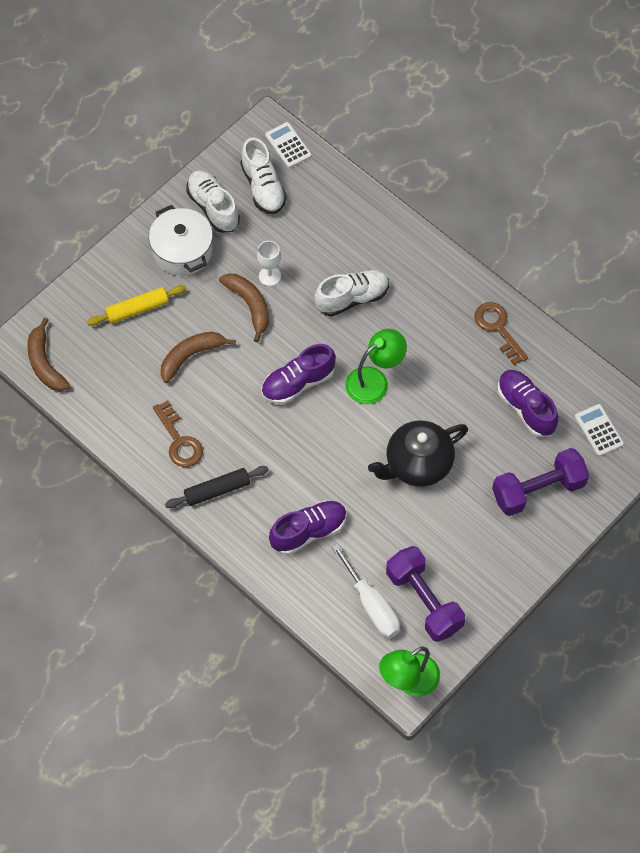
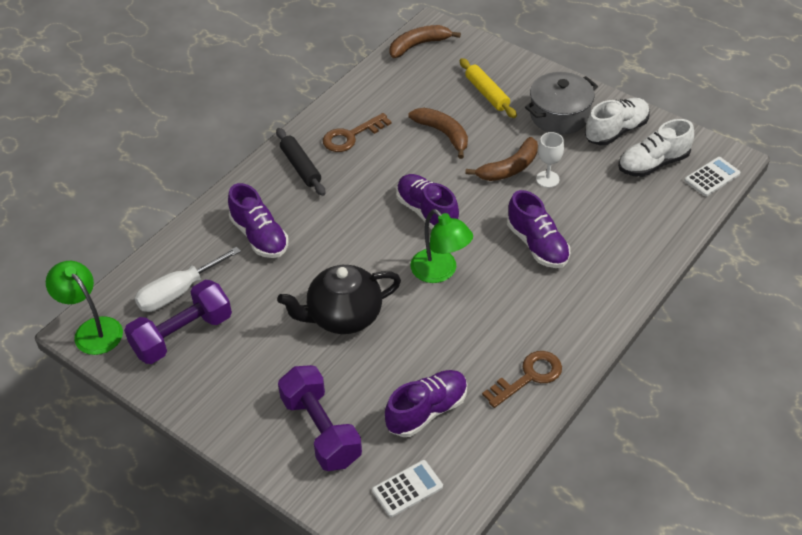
camera: 85 degrees right, 15 degrees down
white pot [149,205,213,276] -> grey pot [525,72,598,135]
white shoe [314,270,389,317] -> purple shoe [507,190,570,268]
black teapot [368,420,468,487] -> black teapot turned 75 degrees counterclockwise [277,265,401,334]

